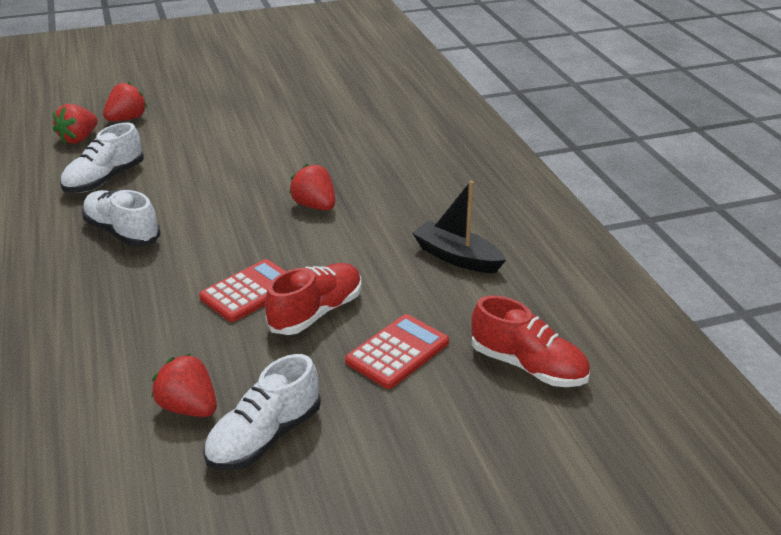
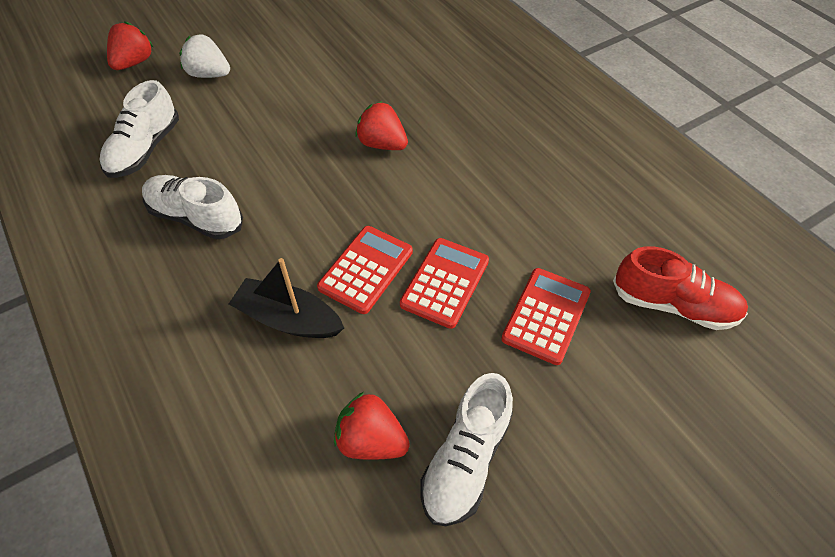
camera: 15 degrees left, 20 degrees up
red strawberry [53,104,98,144] -> none
red shoe [265,263,361,335] -> red calculator [400,238,489,329]
black boat [412,181,506,273] -> black boat moved to [229,258,344,338]
none -> white strawberry [179,34,230,78]

